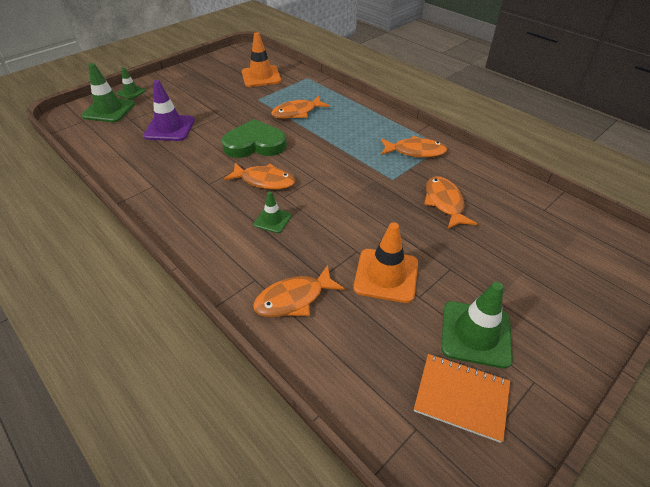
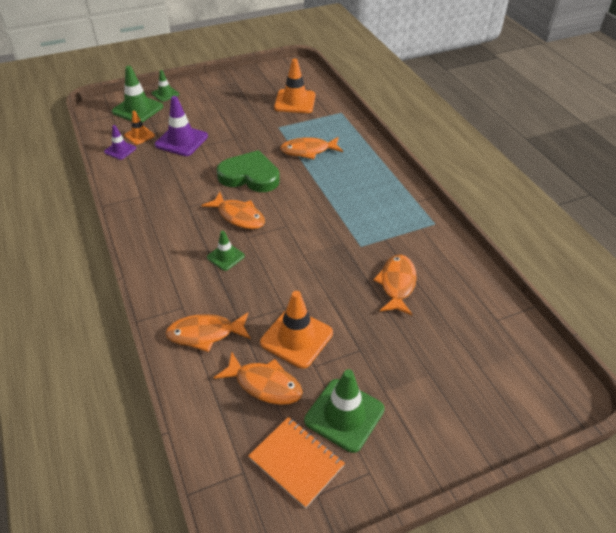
camera: 20 degrees right, 0 degrees up
orange fish [381,136,447,158] -> orange fish moved to [214,352,303,405]
none -> purple traffic cone [104,125,136,160]
none -> orange traffic cone [124,111,155,145]

